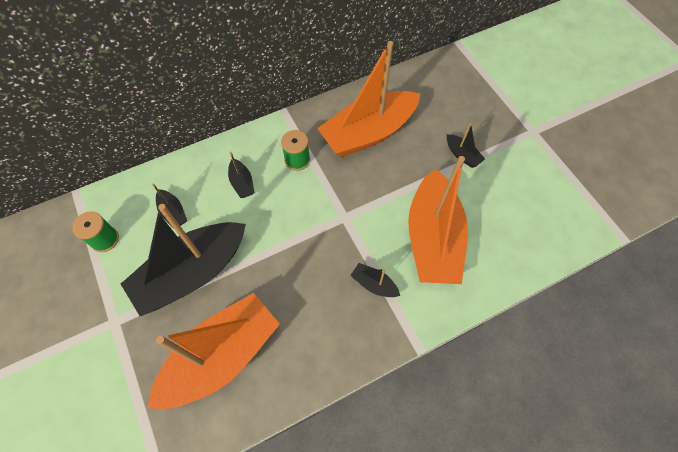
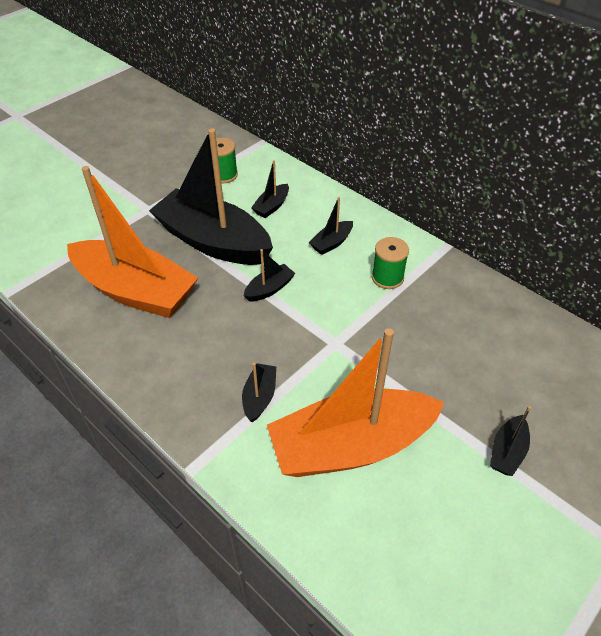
camera: 70 degrees right, 15 degrees down
orange boat [317,41,420,157] -> none
none -> black boat [244,249,295,302]

